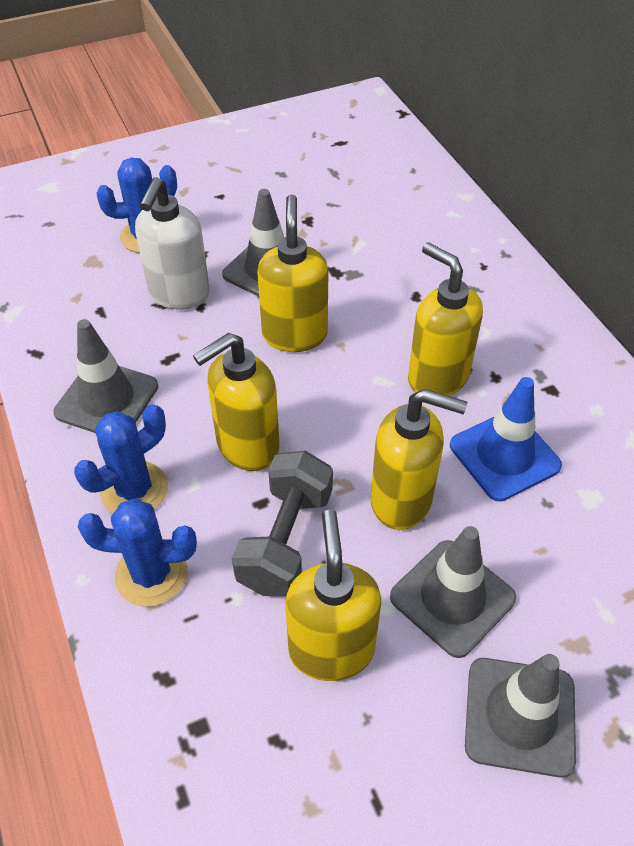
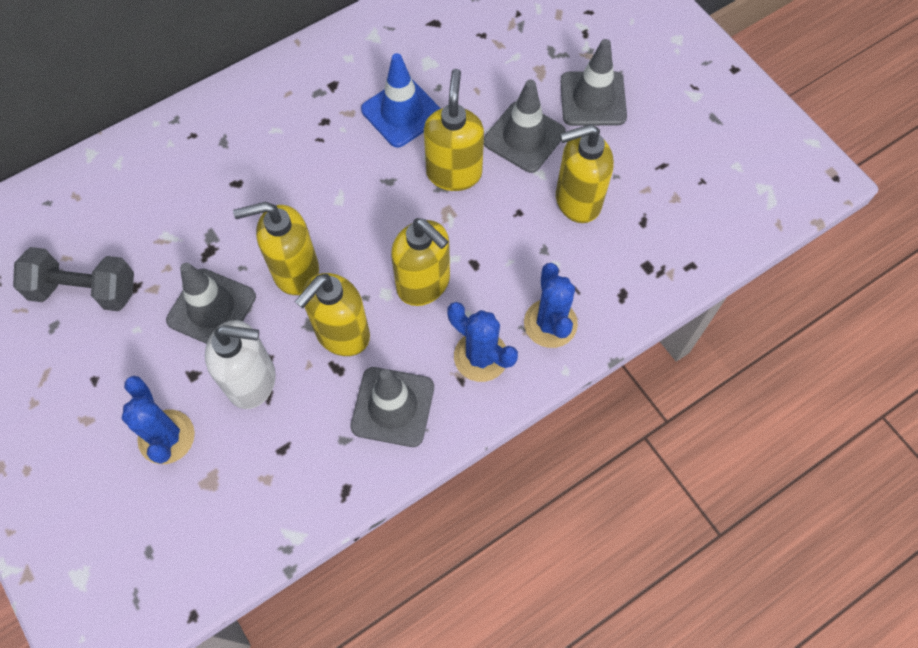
camera: 100 degrees left, 15 degrees up
grey dumbbell [232,451,333,596] -> grey dumbbell moved to [13,247,134,311]
yellow soap dispenser [408,242,483,396] -> yellow soap dispenser moved to [295,273,370,356]

